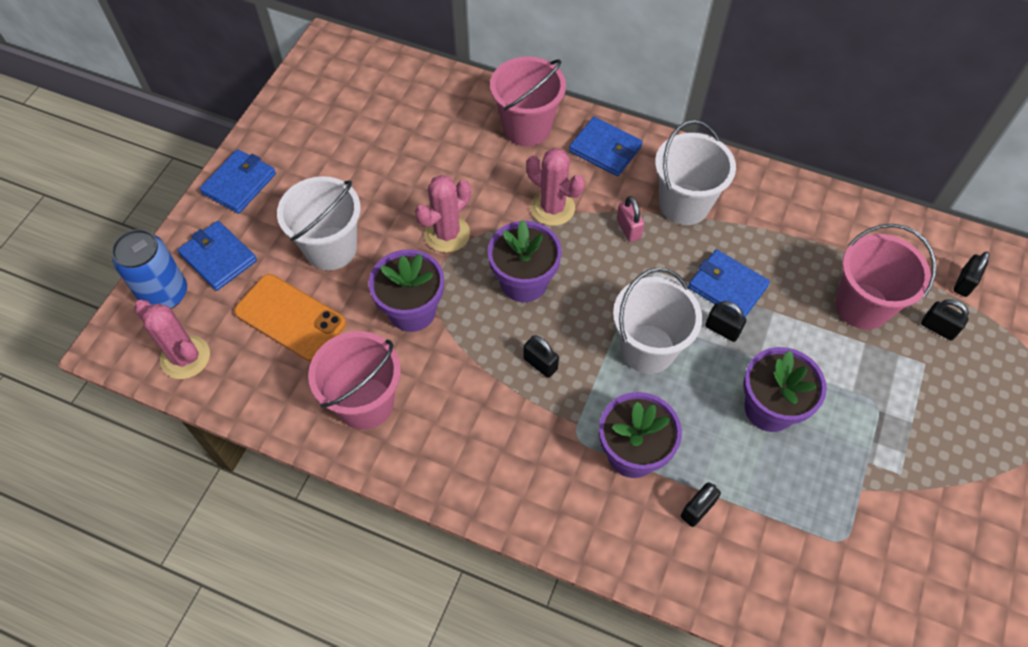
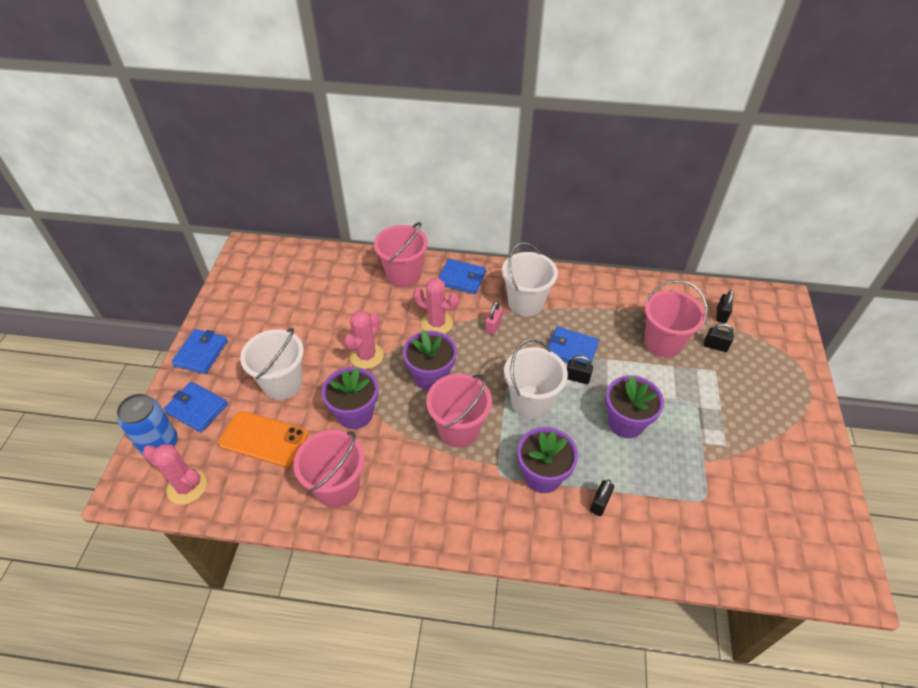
camera: 15 degrees left, 10 degrees down
black padlock [523,335,559,378] -> pink bucket [426,374,492,448]
pink padlock [617,196,644,242] -> pink padlock turned 60 degrees clockwise [485,301,503,335]

